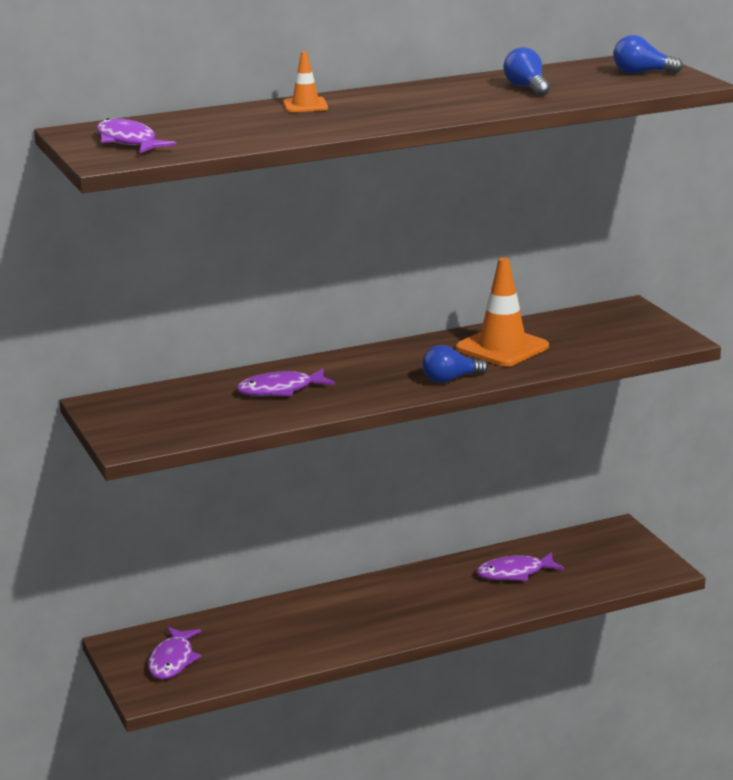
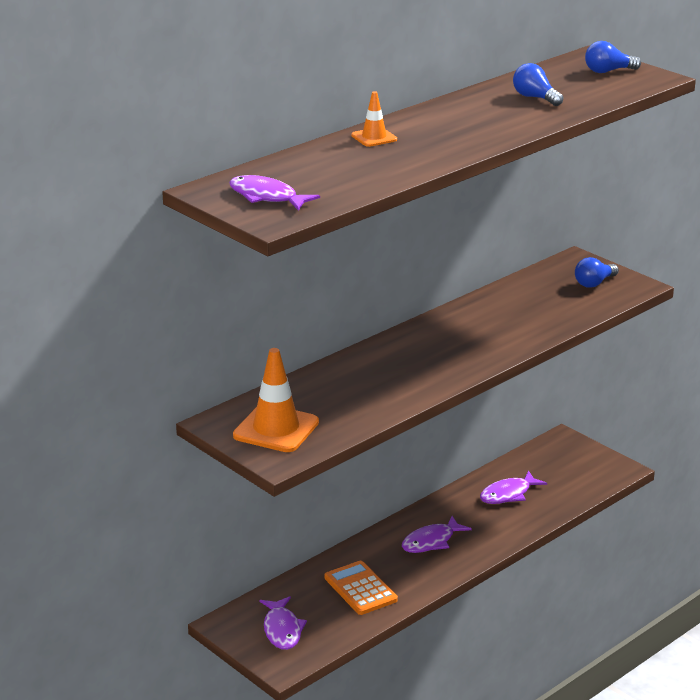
camera: 20 degrees left, 5 degrees up
purple fish [236,368,335,396] -> purple fish moved to [402,516,472,553]
blue light bulb [422,345,488,383] -> blue light bulb moved to [575,257,619,288]
orange traffic cone [456,258,549,366] -> orange traffic cone moved to [233,348,319,452]
none -> orange calculator [325,561,398,615]

